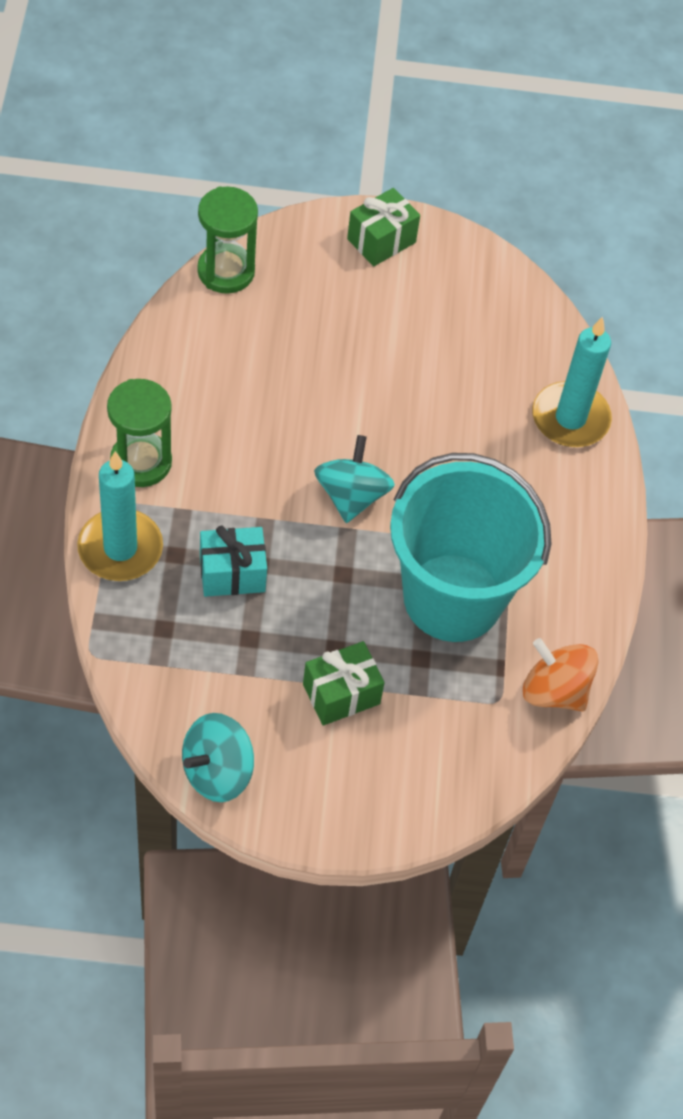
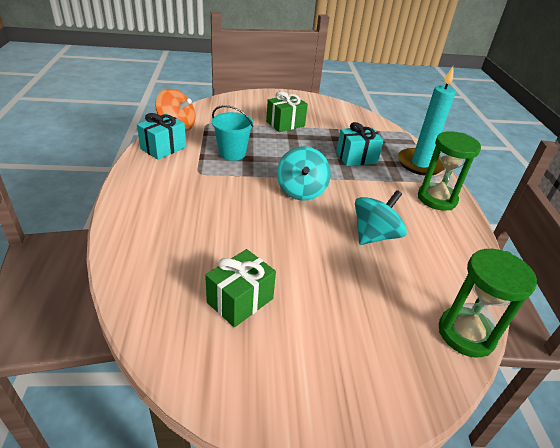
camera: 175 degrees right, 20 degrees down
turquoise spinning top [182,713,254,802] -> turquoise spinning top moved to [355,190,407,245]
green gift [347,188,420,266] -> green gift moved to [205,249,276,327]
turquoise bucket [390,453,551,642] -> turquoise bucket [212,105,254,161], size x0.46
turquoise candle [532,316,612,447] -> none
none -> turquoise gift [137,113,186,160]

